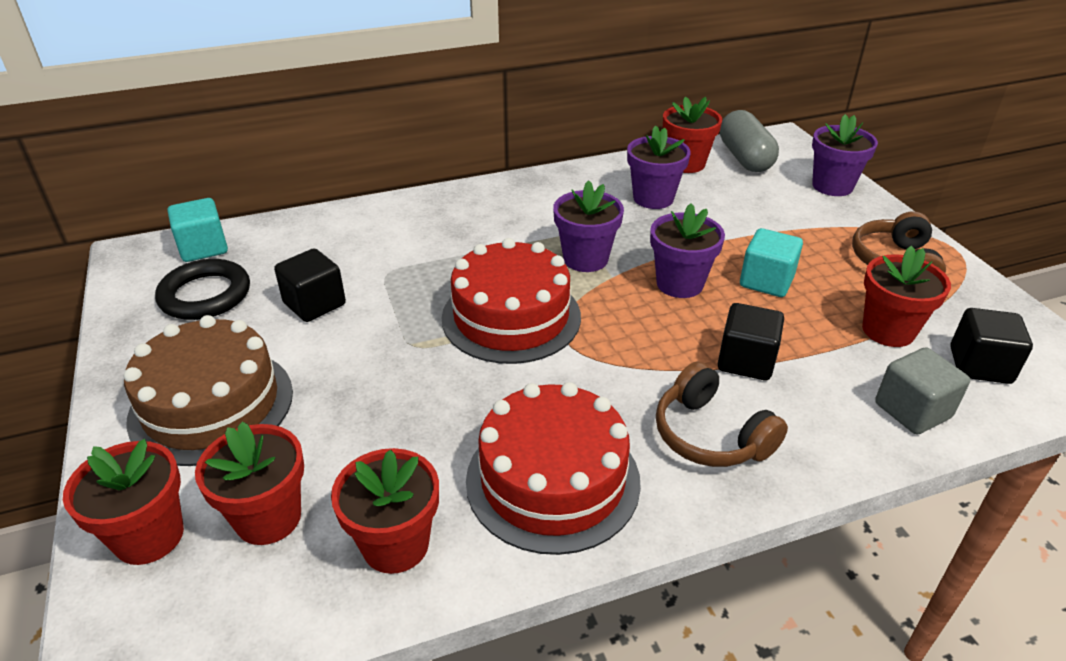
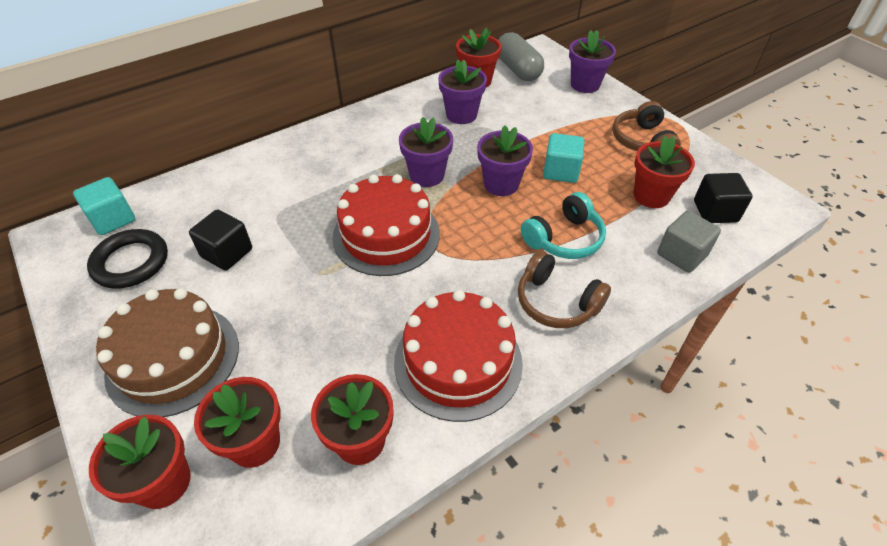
camera: 15 degrees left, 10 degrees up
black cube [718,303,784,380] -> turquoise headphones [521,192,606,259]

